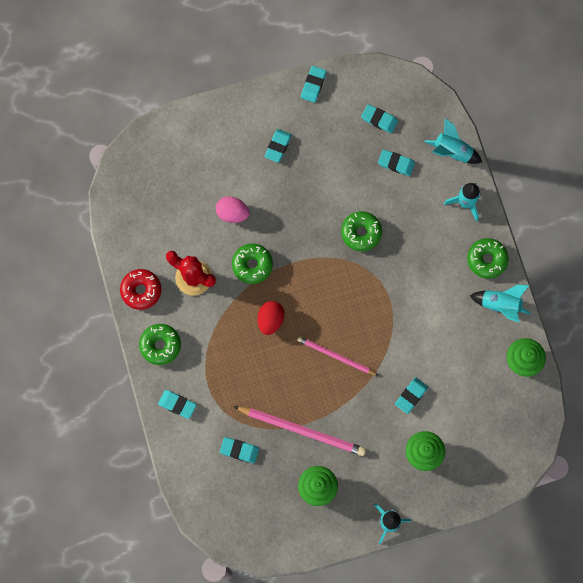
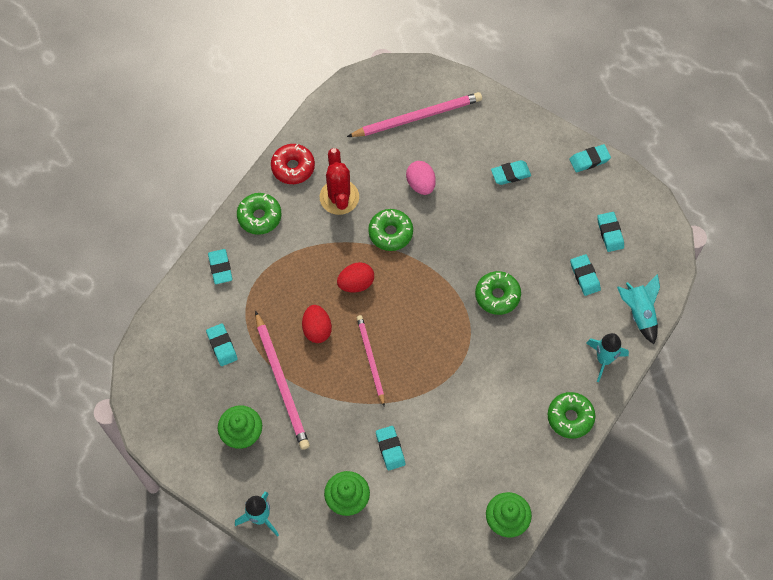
camera: 50 degrees right, 10 degrees down
turquoise eraser [395,377,428,414] -> turquoise eraser turned 75 degrees clockwise [376,426,405,471]
turquoise rocket [470,284,531,322] -> none
none -> red egg [302,305,332,343]
none -> pink pencil [347,92,482,137]

